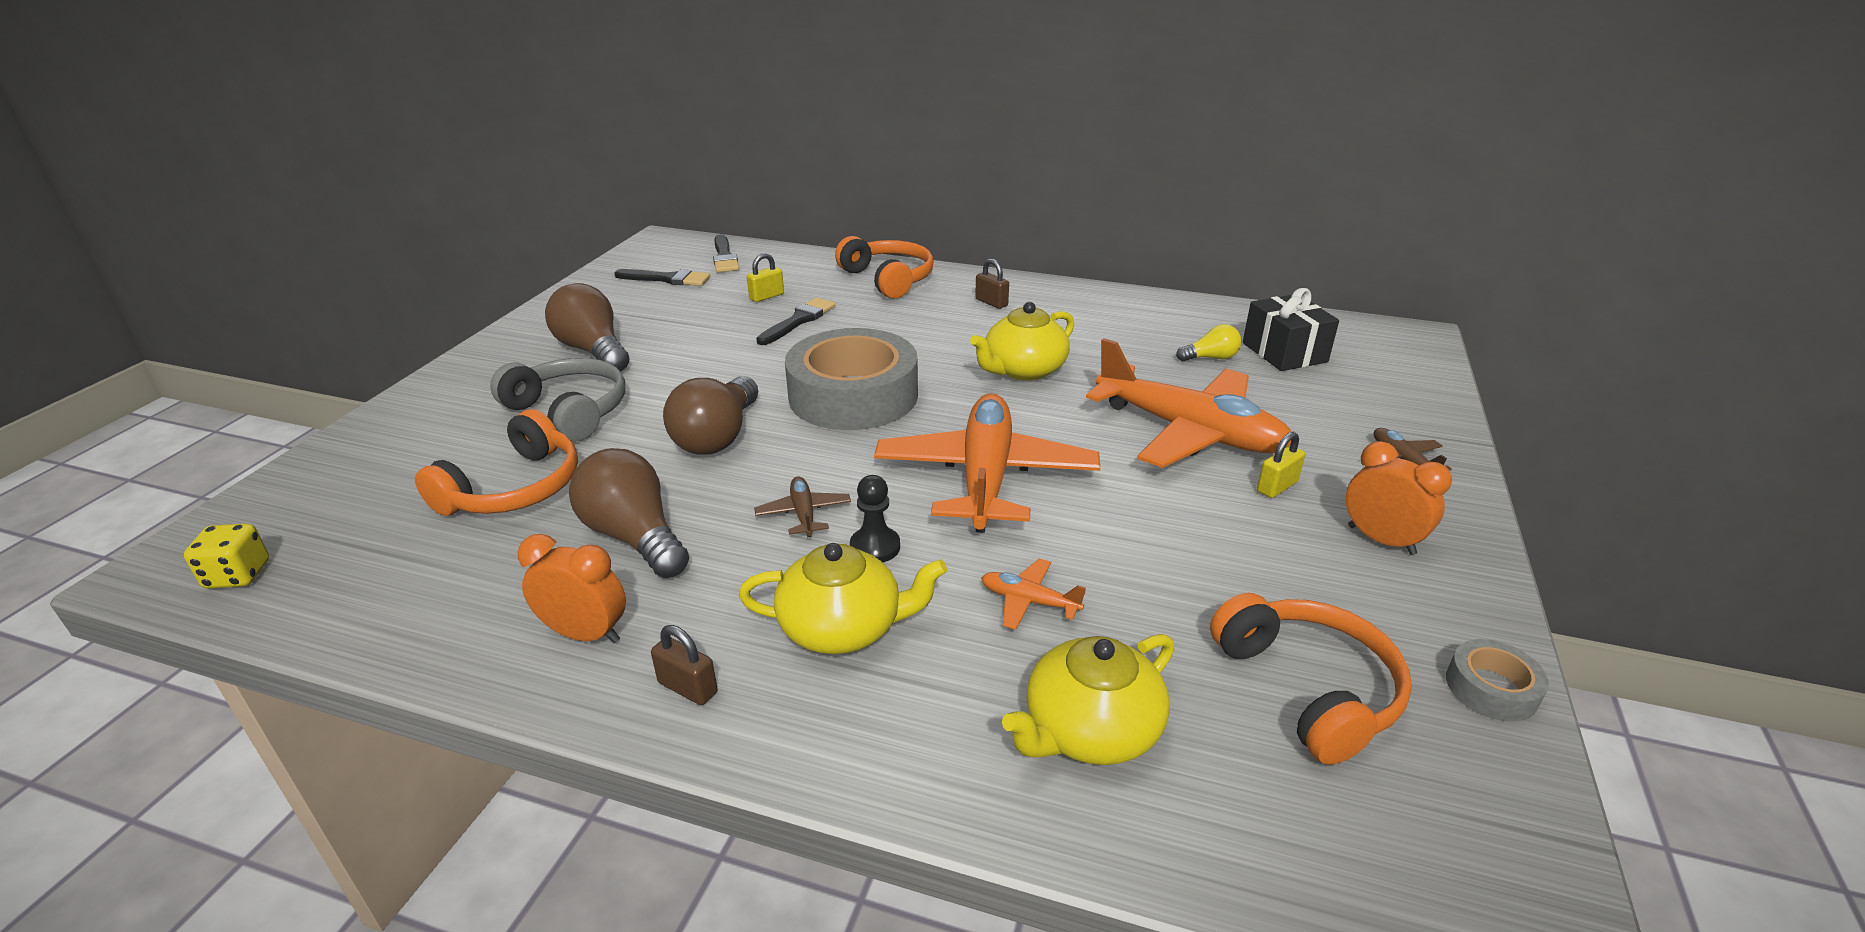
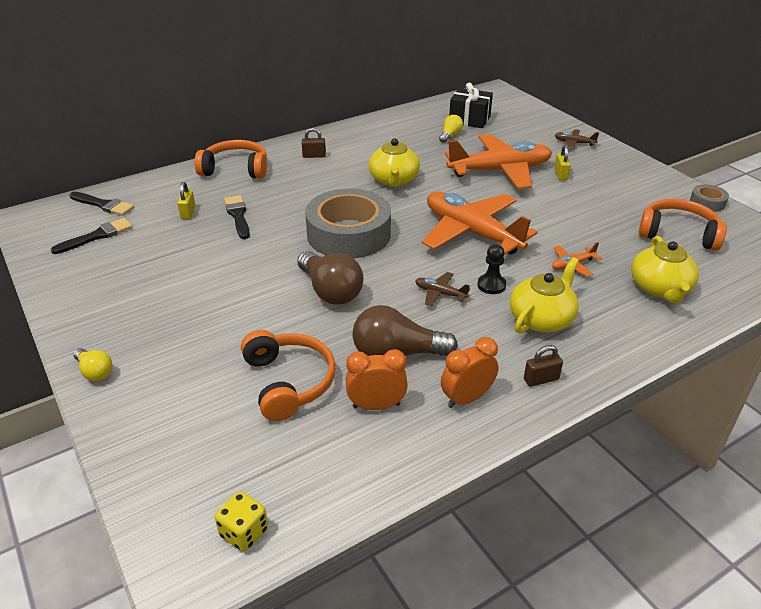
camera: 50 degrees left, 5 degrees up
grey headphones [490,358,625,442] -> none
brown light bulb [545,283,629,371] -> none
orange clock [1346,441,1452,555] -> orange clock moved to [346,349,408,410]
none -> yellow light bulb [73,348,112,381]

